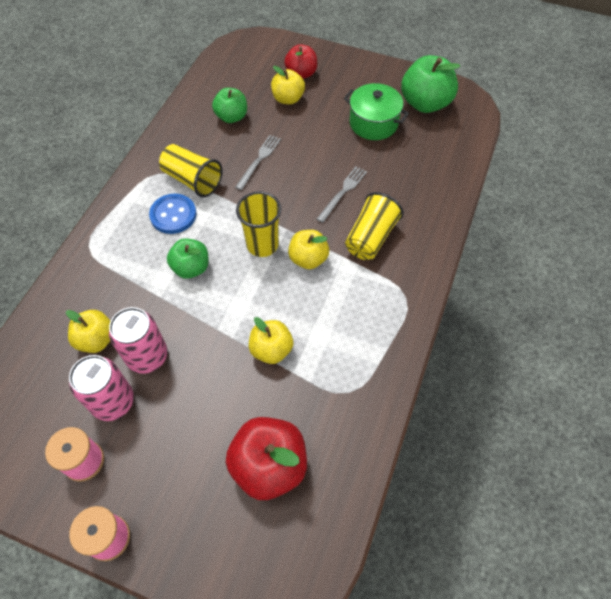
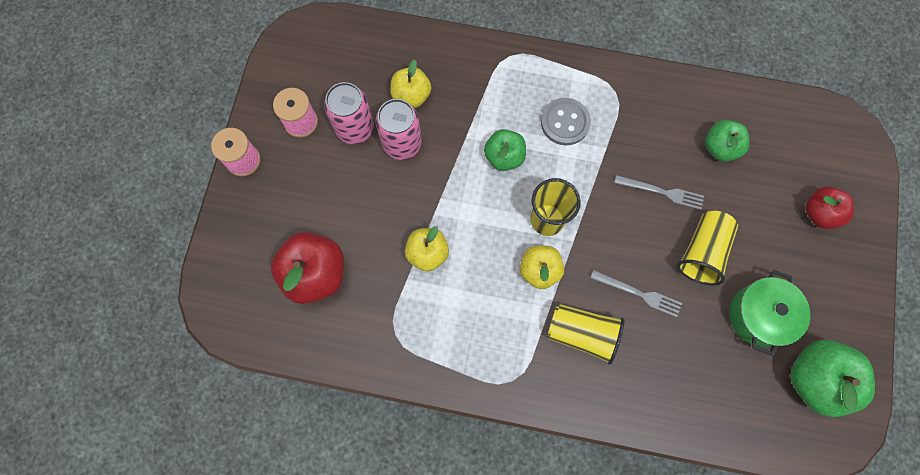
camera: 80 degrees right, 15 degrees up
blue button [149,194,197,234] -> grey button [541,98,591,145]
yellow cup [159,144,223,197] -> yellow cup moved to [677,211,738,285]
yellow apple [271,66,305,105] -> none

